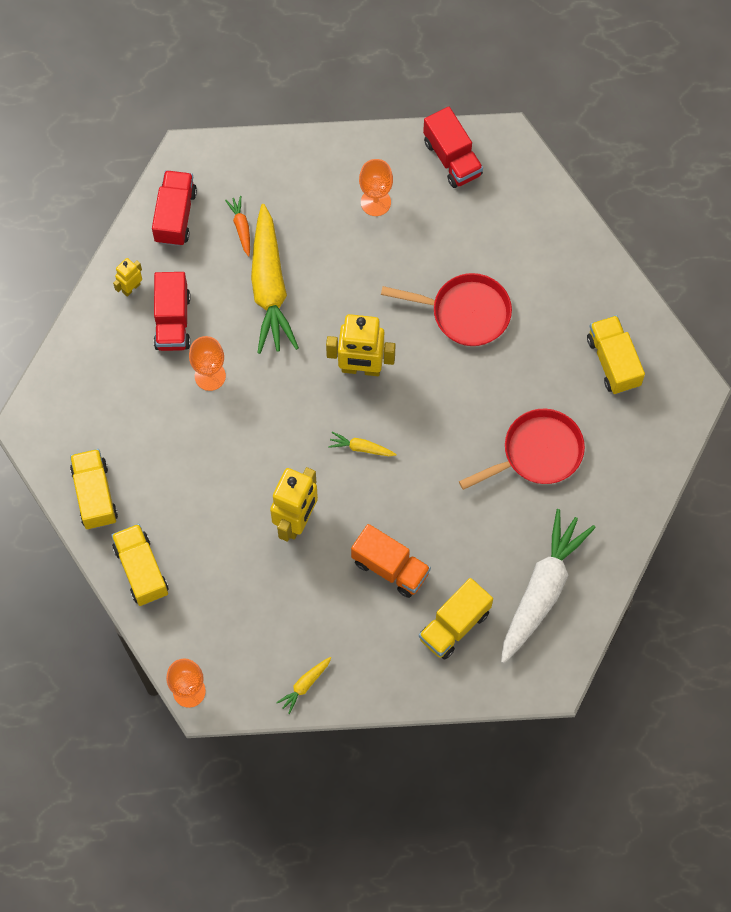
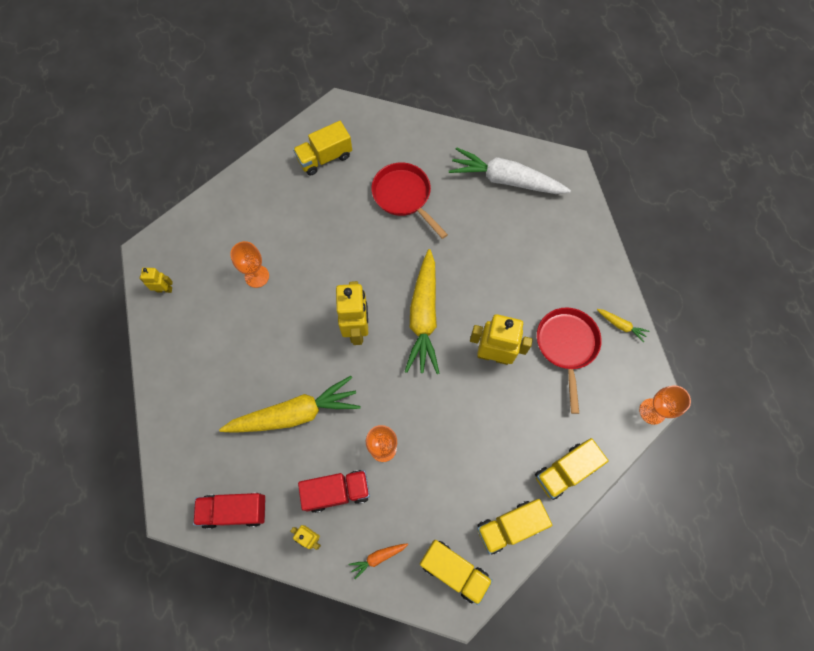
camera: 100 degrees left, 0 degrees up
orange carrot [225,196,250,256] -> orange carrot moved to [348,543,408,579]
yellow carrot [328,432,397,456] -> yellow carrot [405,249,439,374], size x2.40
orange truck [351,524,431,598] -> none
orange goblet [359,159,393,216] -> orange goblet moved to [230,241,269,288]
red pan [381,273,512,346] -> red pan moved to [537,308,602,414]
yellow truck [419,578,493,660] -> yellow truck moved to [420,540,493,605]
red truck [423,107,483,188] -> yellow robot [139,268,173,293]

